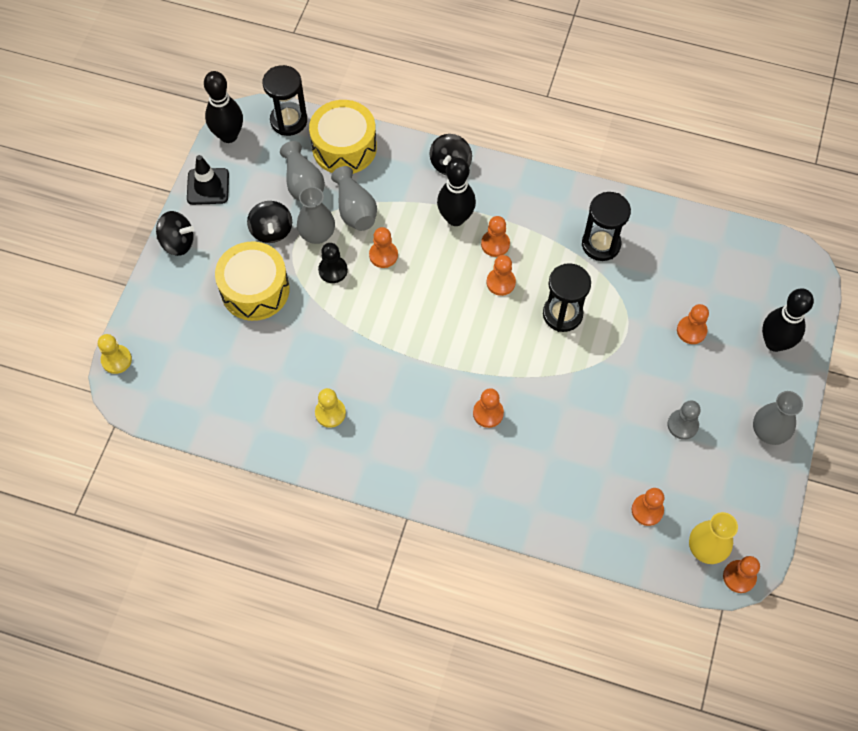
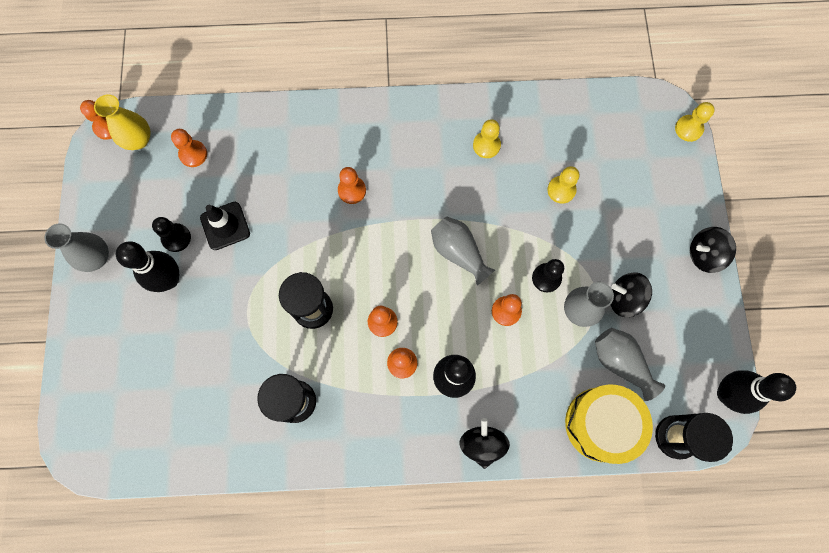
camera: 160 degrees right, 10 degrees up
black traffic cone [187,155,229,205] -> black traffic cone moved to [200,202,250,250]
yellow drum [215,242,290,321] -> none
black spinning top [247,201,292,243] -> black spinning top turned 45 degrees counterclockwise [610,272,652,317]
grey vase [331,166,377,231] -> grey vase moved to [431,217,495,286]
grey pawn [667,400,701,440] -> black pawn [152,217,191,252]
orange pawn [677,304,709,344] -> none
black bowling pin [762,288,814,352] -> black bowling pin moved to [116,241,179,292]
none -> yellow pawn [547,166,579,204]

